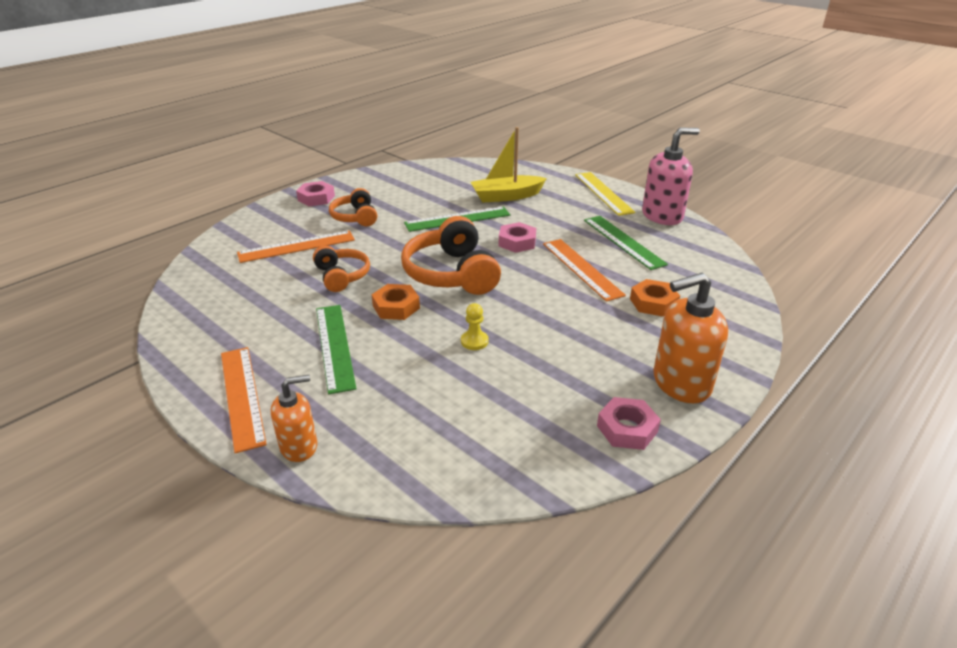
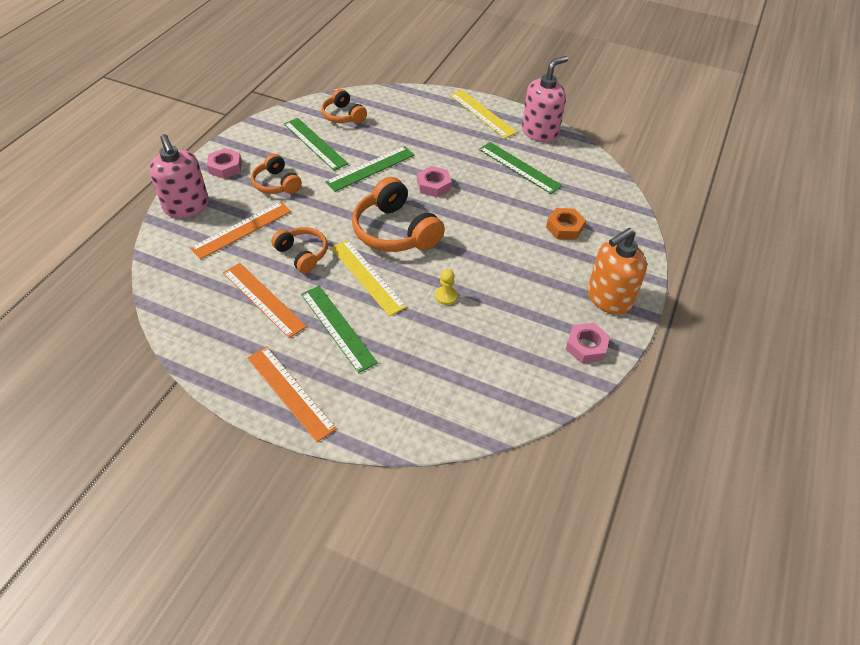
camera: 20 degrees left, 15 degrees up
orange soap dispenser [271,375,317,462] -> none
orange nut [371,284,420,320] -> yellow ruler [331,240,407,316]
yellow boat [471,127,547,203] -> none
orange ruler [543,239,626,302] -> orange ruler moved to [223,263,307,338]
none -> pink soap dispenser [149,134,209,218]
none -> green ruler [284,118,348,171]
none -> orange headphones [321,89,367,124]

